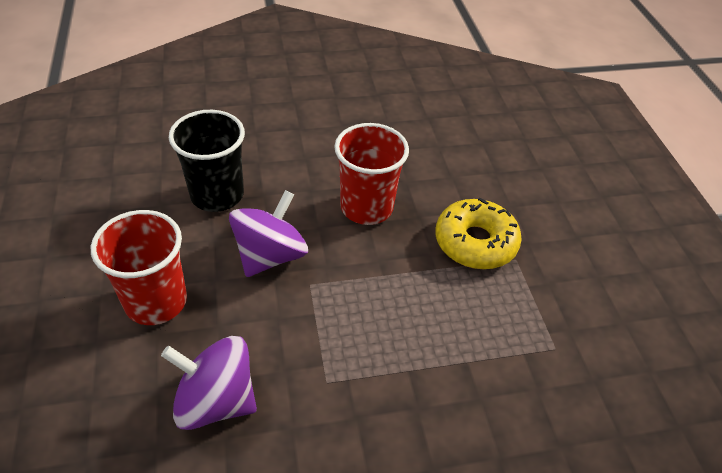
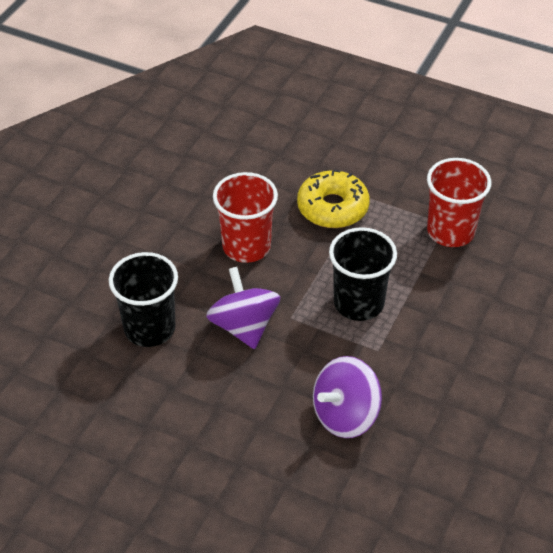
camera: 50 degrees left, 0 degrees up
red cup [91,210,187,325] -> red cup moved to [427,158,491,247]
none -> black cup [329,227,397,321]

